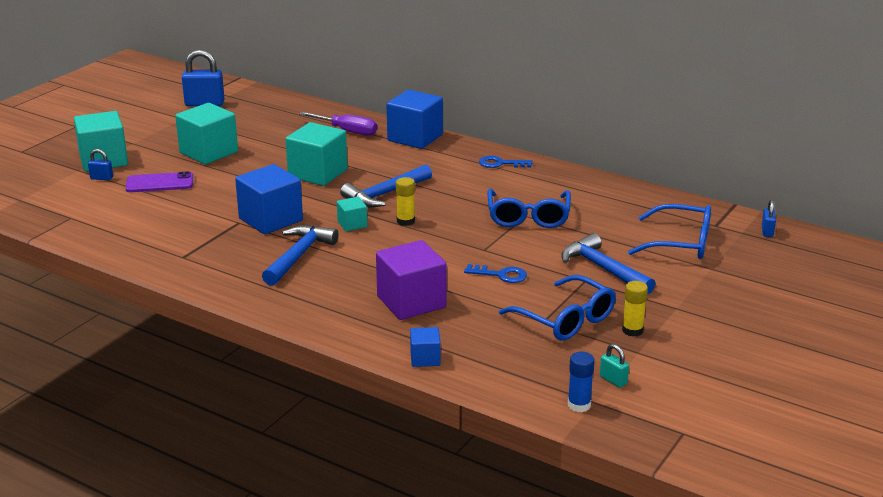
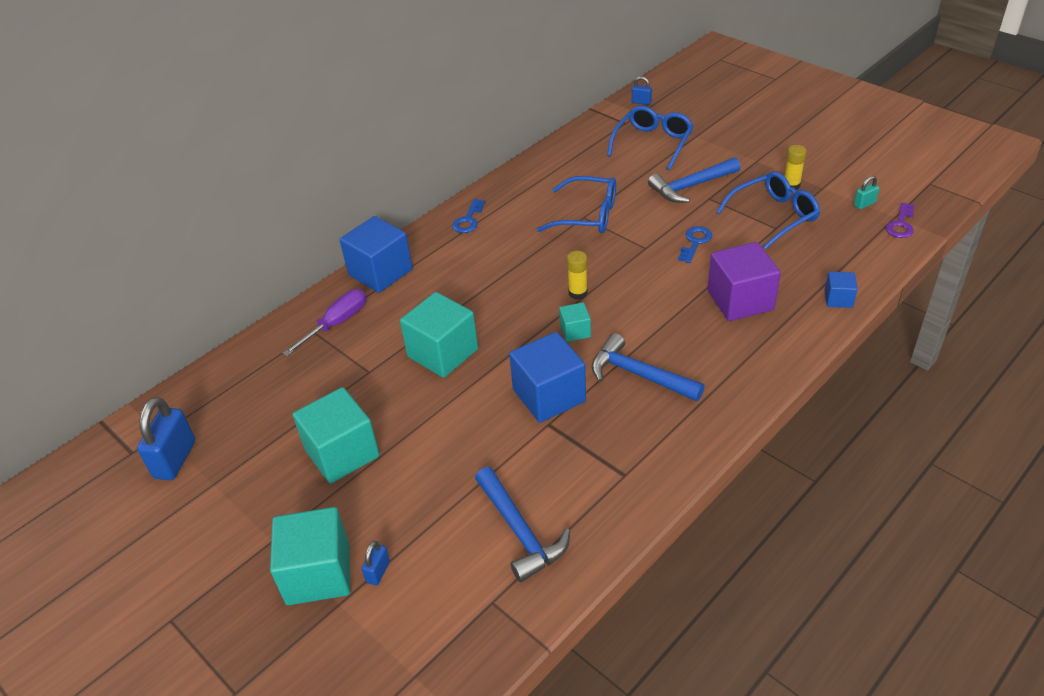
camera: 75 degrees left, 15 degrees up
purple phone [125,171,193,192] -> none
blue hammer [340,164,432,207] -> blue hammer moved to [475,467,570,582]
blue glue stick [568,352,595,412] -> purple key [885,202,915,238]

